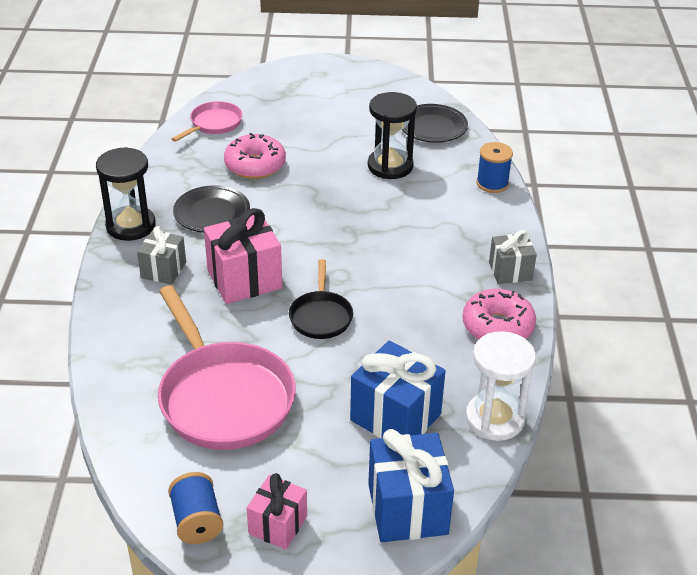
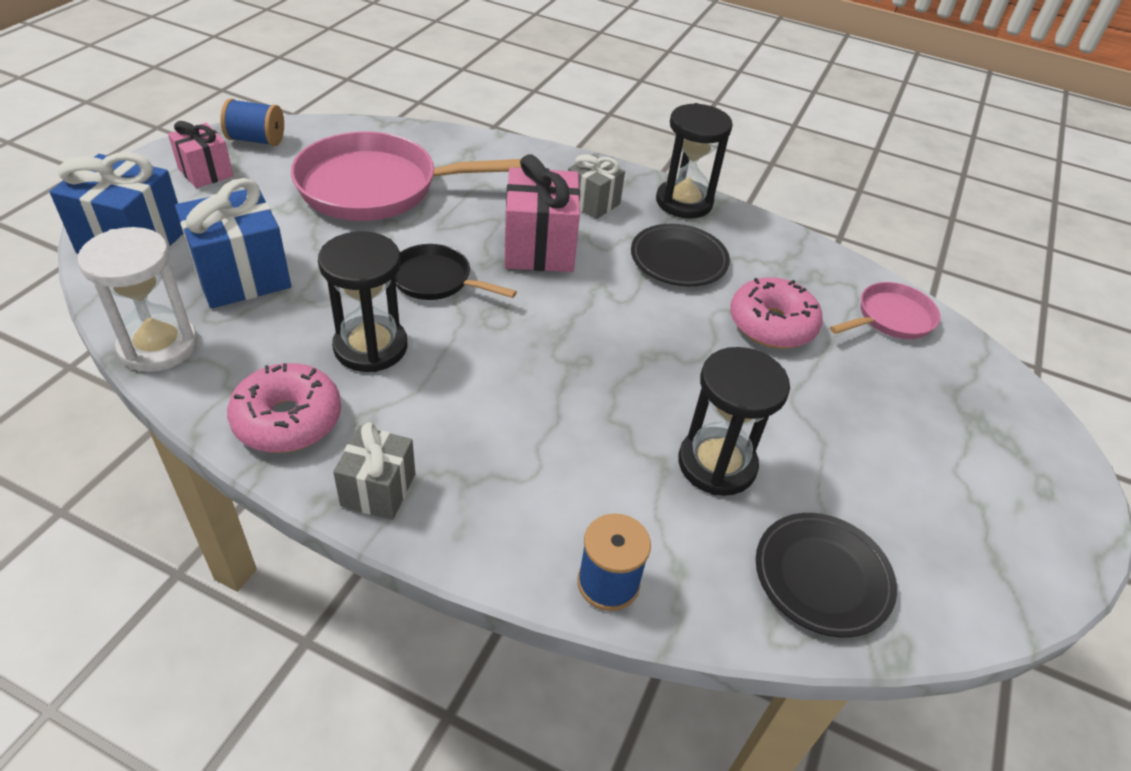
camera: 110 degrees right, 5 degrees up
pink pan [172,101,243,142] -> pink pan turned 90 degrees counterclockwise [830,282,940,339]
none -> black hourglass [318,231,407,372]

